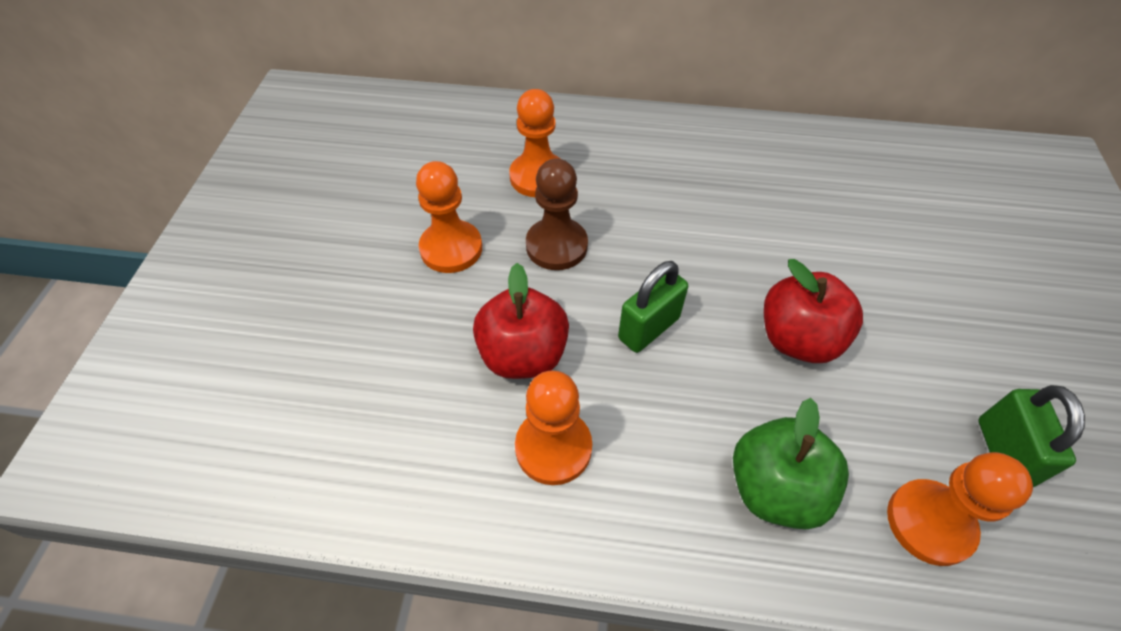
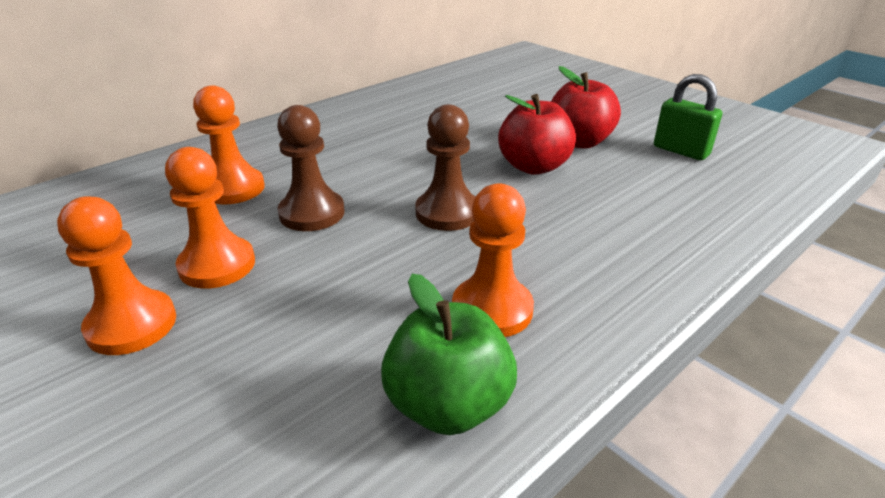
camera: 50 degrees left, 20 degrees down
red apple [473,263,569,379] -> red apple moved to [551,66,621,149]
green padlock [618,261,688,353] -> brown pawn [415,104,475,231]
green apple [733,398,849,529] -> green apple moved to [381,274,517,435]
orange pawn [887,452,1033,566] -> orange pawn moved to [57,196,176,355]

